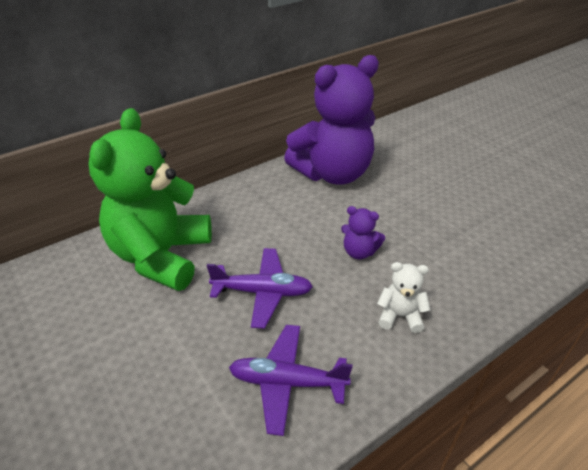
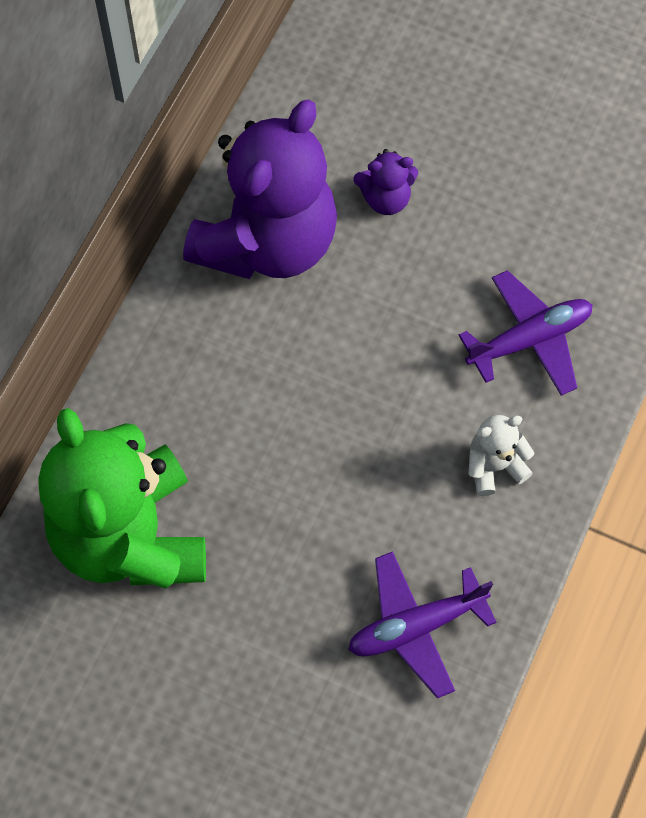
camera: 30 degrees left, 25 degrees up
purple plane [207,248,313,329] -> purple plane moved to [459,270,593,396]
purple teddy bear [341,206,385,259] -> purple teddy bear moved to [353,149,418,215]

